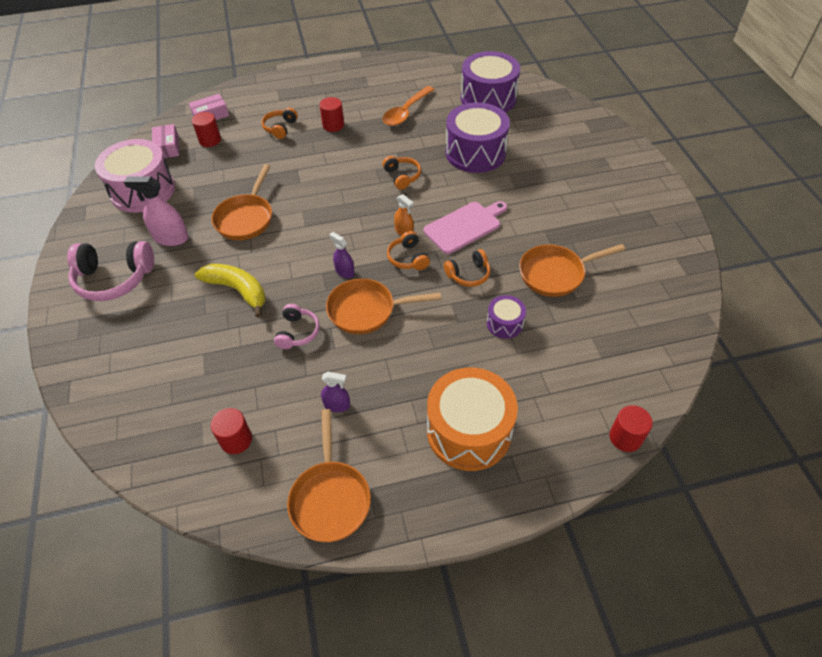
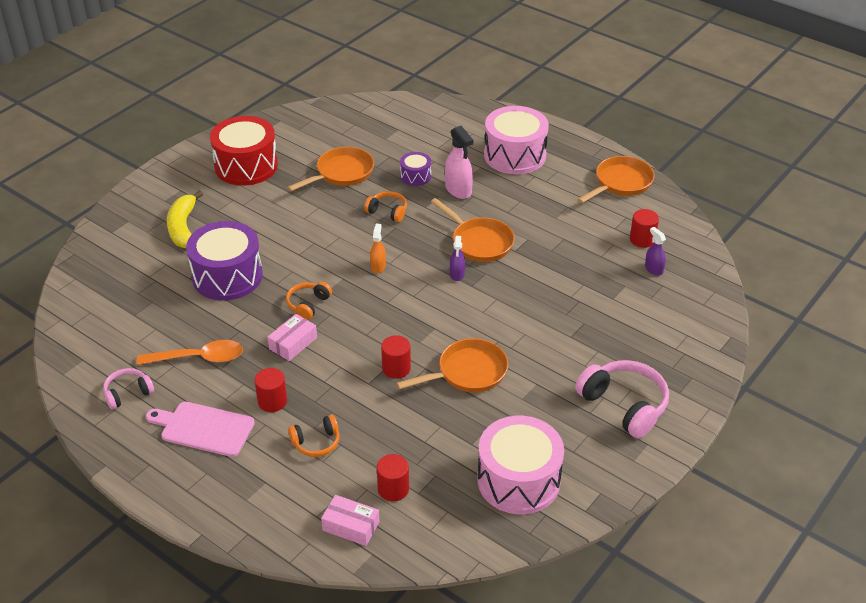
camera: 130 degrees left, 10 degrees down
pink spray bottle [124,176,189,246] -> pink spray bottle moved to [445,126,473,199]
pink box [152,124,179,158] -> pink box moved to [268,314,317,361]
yellow banana [195,264,265,318] -> yellow banana moved to [167,190,203,248]
pink headphones [274,304,320,349] -> pink headphones moved to [103,368,154,409]
purple spray bottle [321,372,350,412] -> purple spray bottle moved to [645,227,666,276]
orange headphones [387,231,430,270] -> none
pink cutting board [423,201,507,254] -> pink cutting board moved to [146,402,255,457]
orange drum [427,368,518,471] -> pink drum [484,106,549,174]
purple drum [461,51,520,113] -> none
orange pan [519,244,626,297] -> orange pan turned 75 degrees counterclockwise [287,147,374,191]
red cylinder [609,405,653,452] -> red cylinder moved to [381,335,411,379]
none -> red drum [210,116,278,186]

